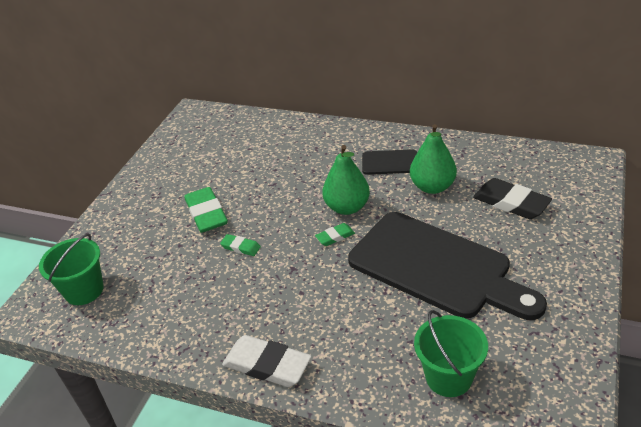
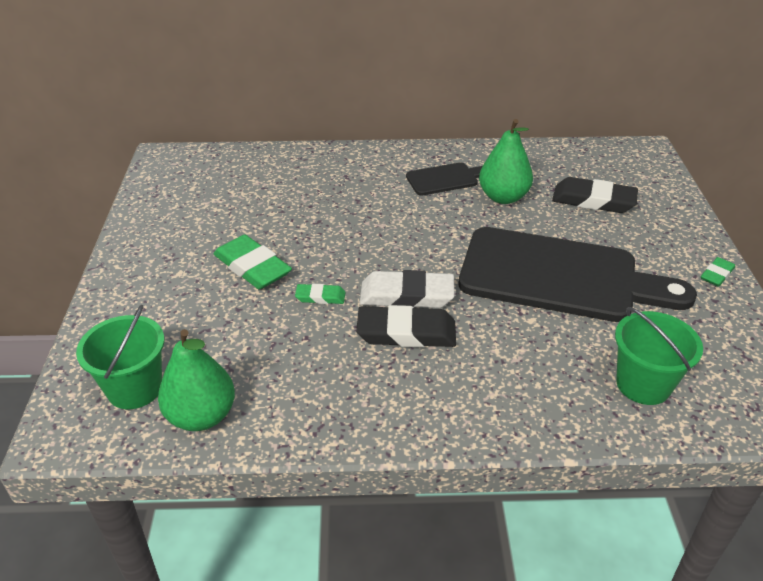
camera: 25 degrees left, 0 degrees up
white eraser [222,335,312,387] -> white eraser moved to [360,270,455,308]
green eraser [315,223,355,246] -> green eraser moved to [701,257,735,287]
green pear [322,145,370,215] -> green pear moved to [158,329,235,431]
none -> black eraser [356,305,456,348]

